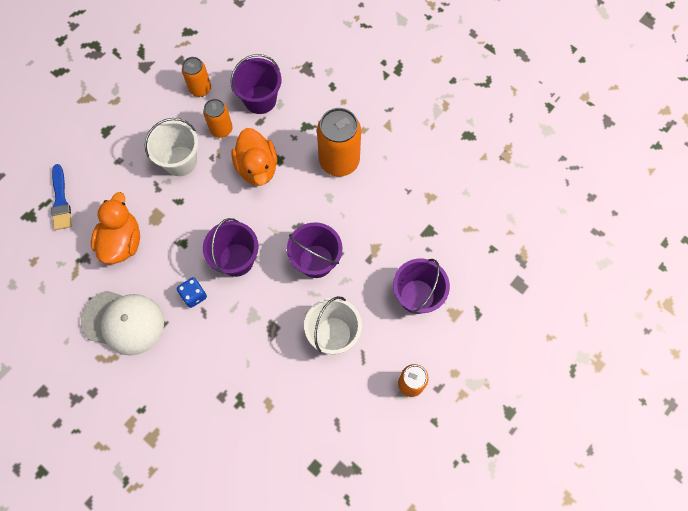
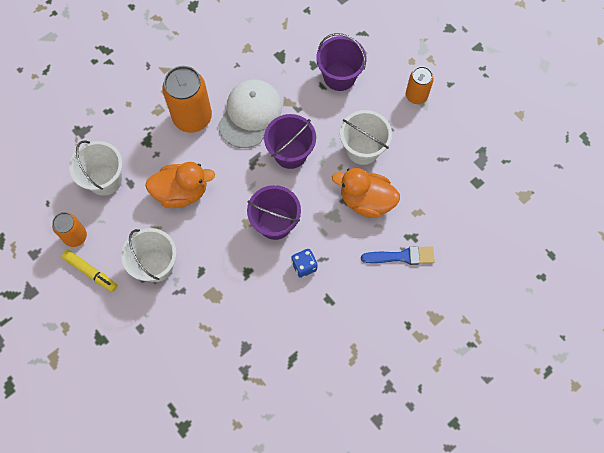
camera: 80 degrees left, 0 degrees up
blue brush [51,164,72,230] -> blue brush moved to [361,246,435,265]
white cap [81,291,164,356] -> white cap moved to [218,79,282,148]
orange duck [91,192,140,264] -> orange duck moved to [332,168,400,218]
orange can [203,99,233,138] -> none
purple bucket [231,54,282,114] -> white bucket [69,140,123,196]
none -> yellow marker [62,250,118,292]

